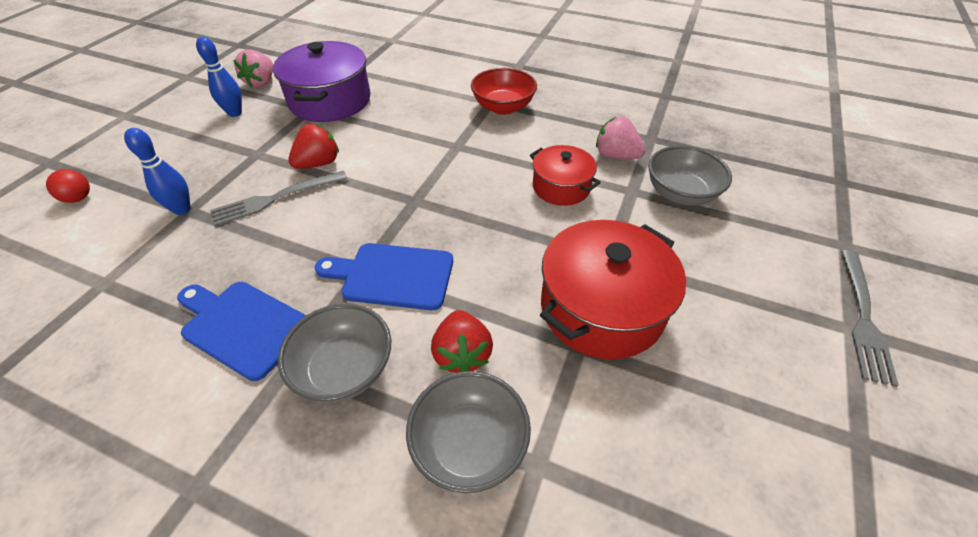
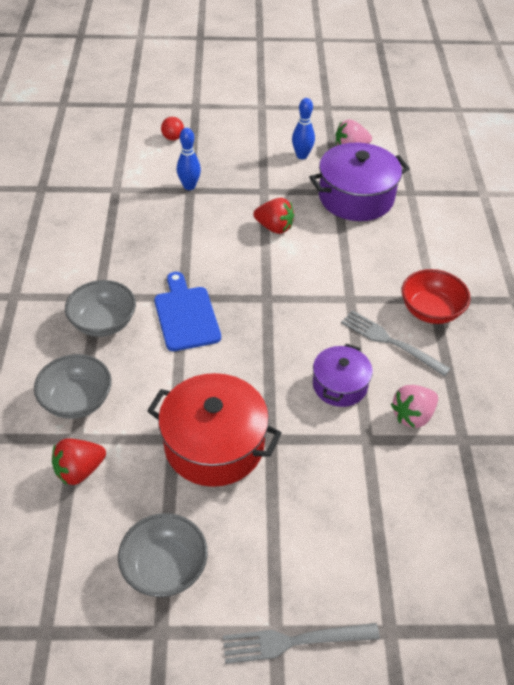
camera: 65 degrees right, 0 degrees up
blue cutting board [177,282,306,381] -> none
grey fork [210,171,347,226] -> grey fork moved to [341,310,451,377]
red strawberry [431,310,493,373] -> red strawberry moved to [52,438,106,486]
red pot [530,145,601,206] -> purple pot [313,344,373,407]
pink strawberry [596,116,645,159] -> pink strawberry turned 135 degrees counterclockwise [391,385,438,428]
grey bowl [648,146,732,206] -> grey bowl moved to [118,513,208,597]

